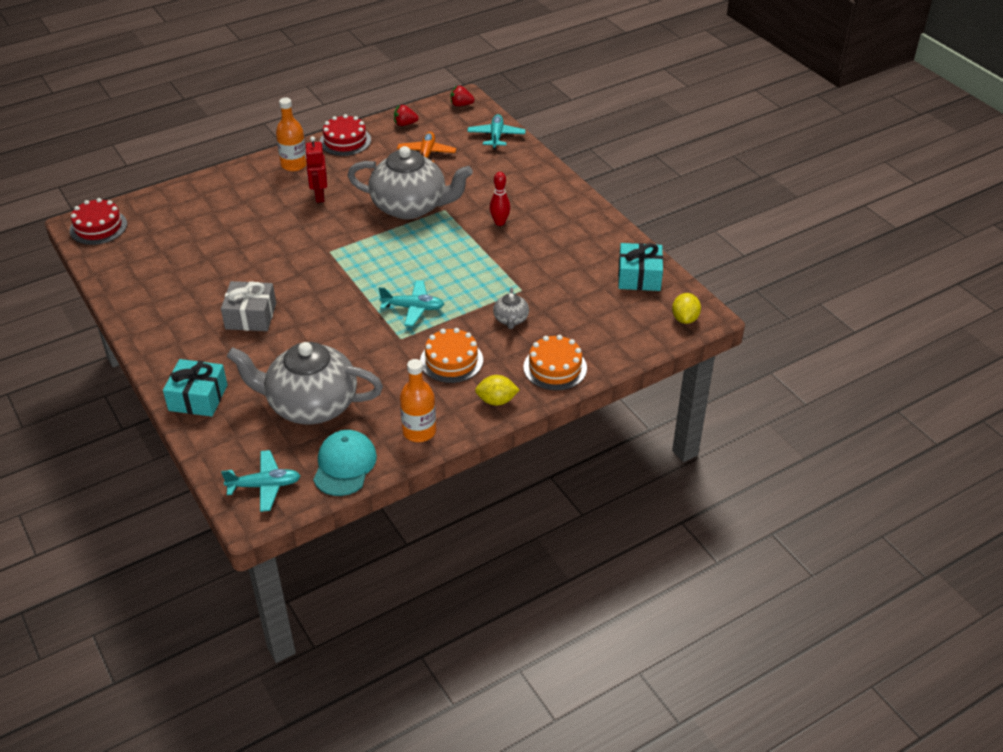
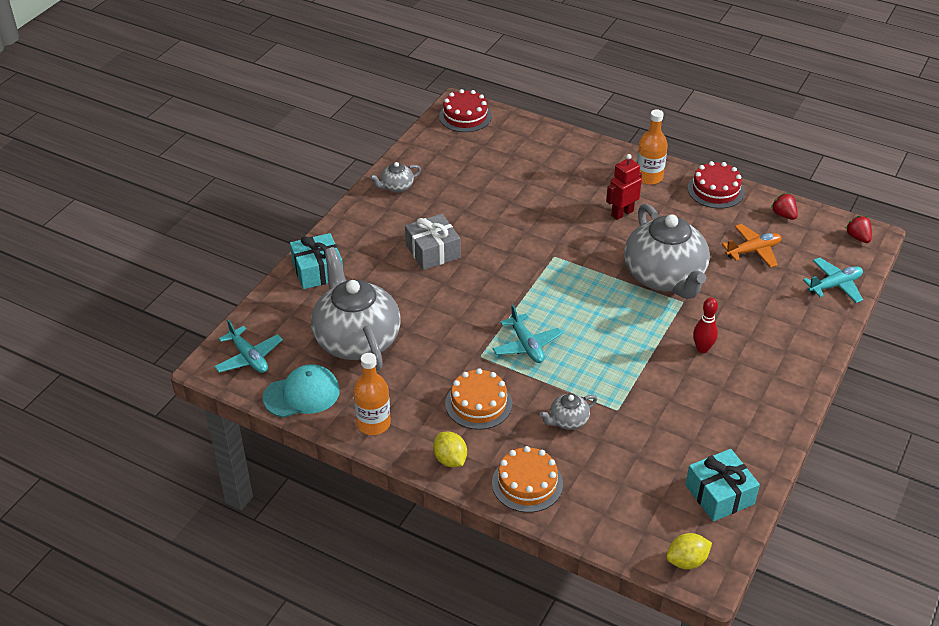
camera: 60 degrees right, 0 degrees up
none -> grey teapot [370,162,421,193]

